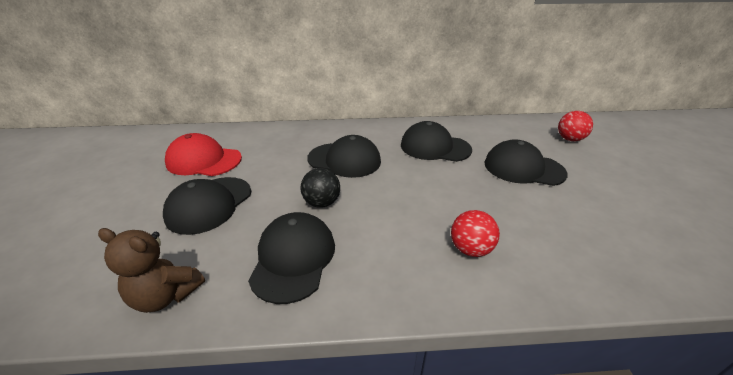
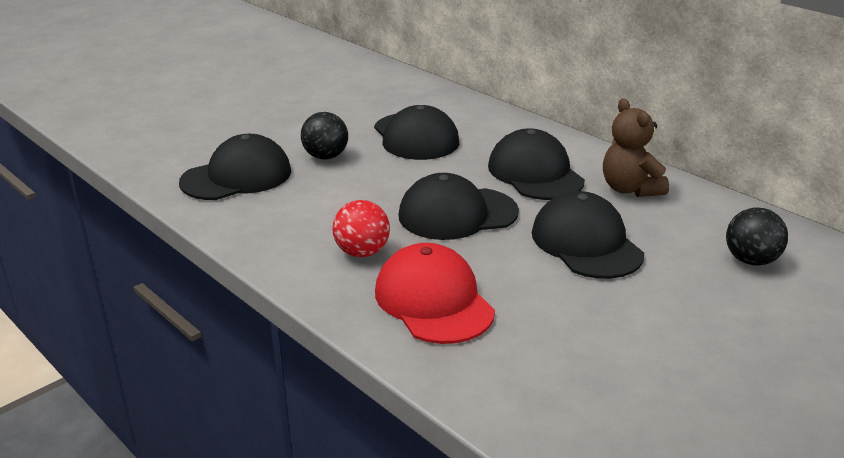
camera: 50 degrees right, 5 degrees down
brown teddy bear [98,228,205,313] -> brown teddy bear moved to [603,98,669,197]
black cap [163,177,251,235] -> black cap moved to [399,173,519,240]
red cap [165,133,242,176] -> red cap moved to [375,243,495,344]
red ball [558,111,593,141] -> black ball [726,207,788,266]

